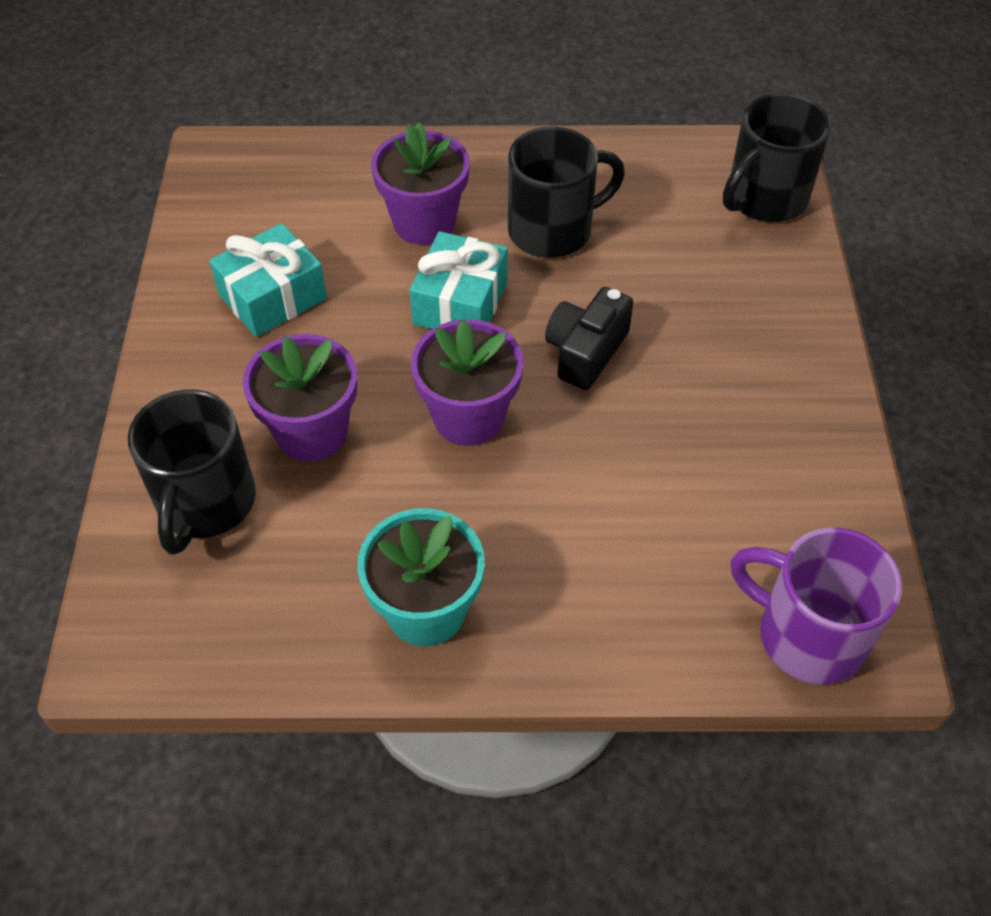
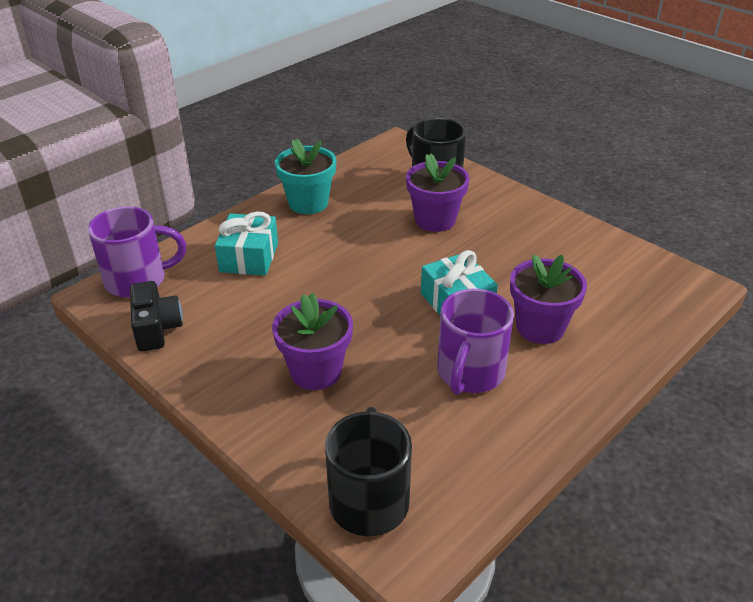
camera: 135 degrees right, 15 degrees down
turquoise gift [209,223,327,337] -> turquoise gift moved to [215,211,278,276]
purple flower pot [411,319,523,446] -> purple flower pot moved to [272,293,353,390]
black mug [508,126,625,258] -> purple mug [437,289,514,395]
black camera [545,287,633,390] -> black camera moved to [130,281,183,351]

